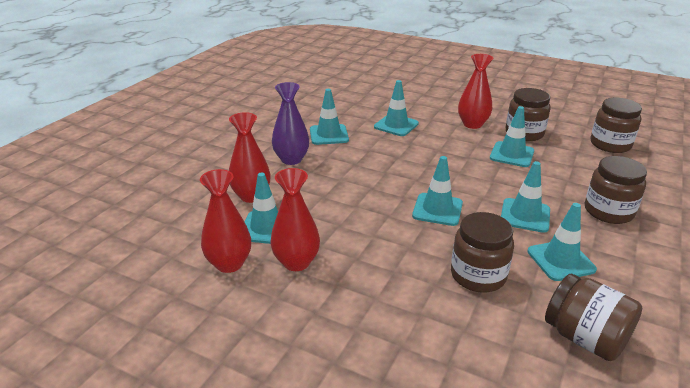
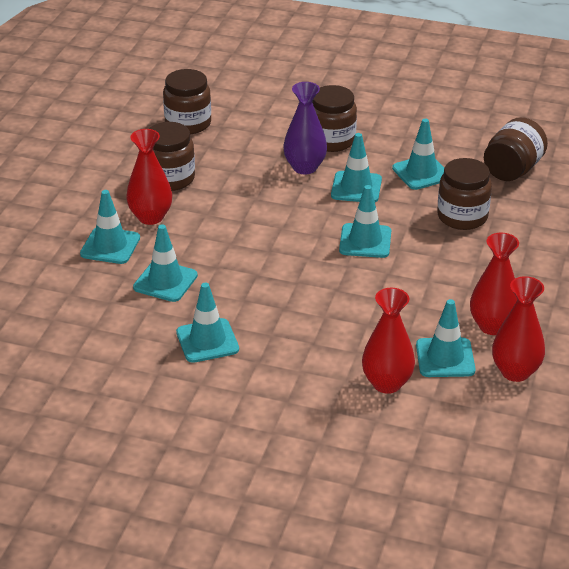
camera: 100 degrees left, 5 degrees up
purple vase [272,82,309,165] -> purple vase moved to [283,82,327,174]
turquoise traffic cone [490,106,534,167] -> turquoise traffic cone moved to [80,190,140,264]

